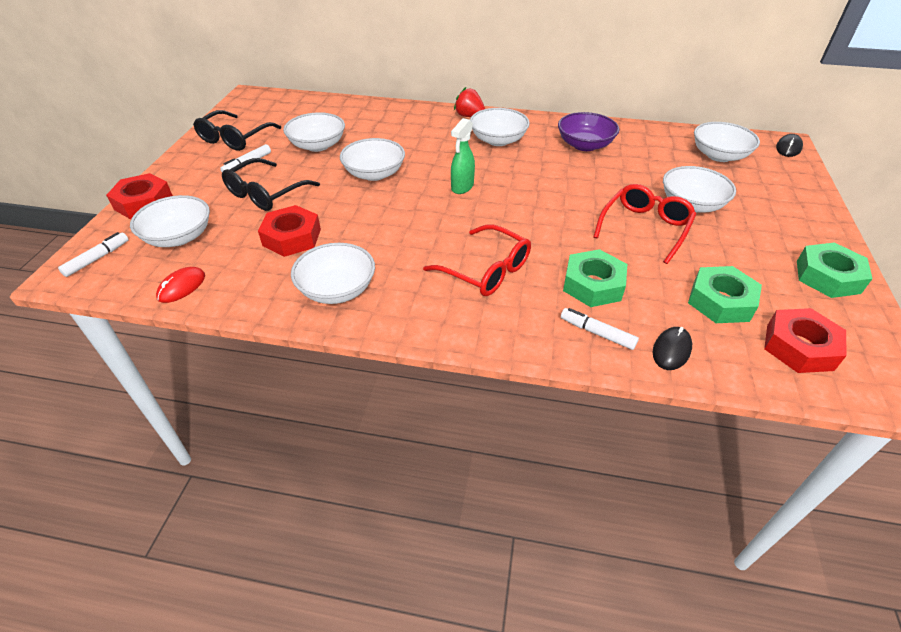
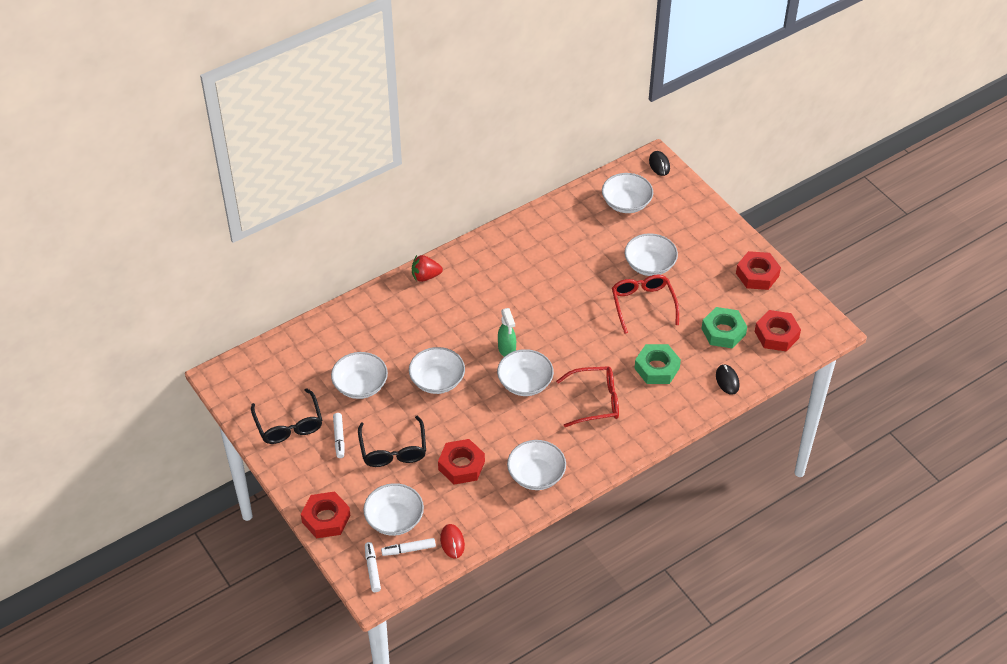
camera: 45 degrees left, 5 degrees up
white bowl [470,108,530,146] -> white bowl moved to [497,349,554,396]
purple bowl [558,112,619,151] -> none
white marker [561,308,639,350] -> white marker moved to [381,538,436,556]
green nut [797,242,873,298] -> red nut [736,251,781,290]

